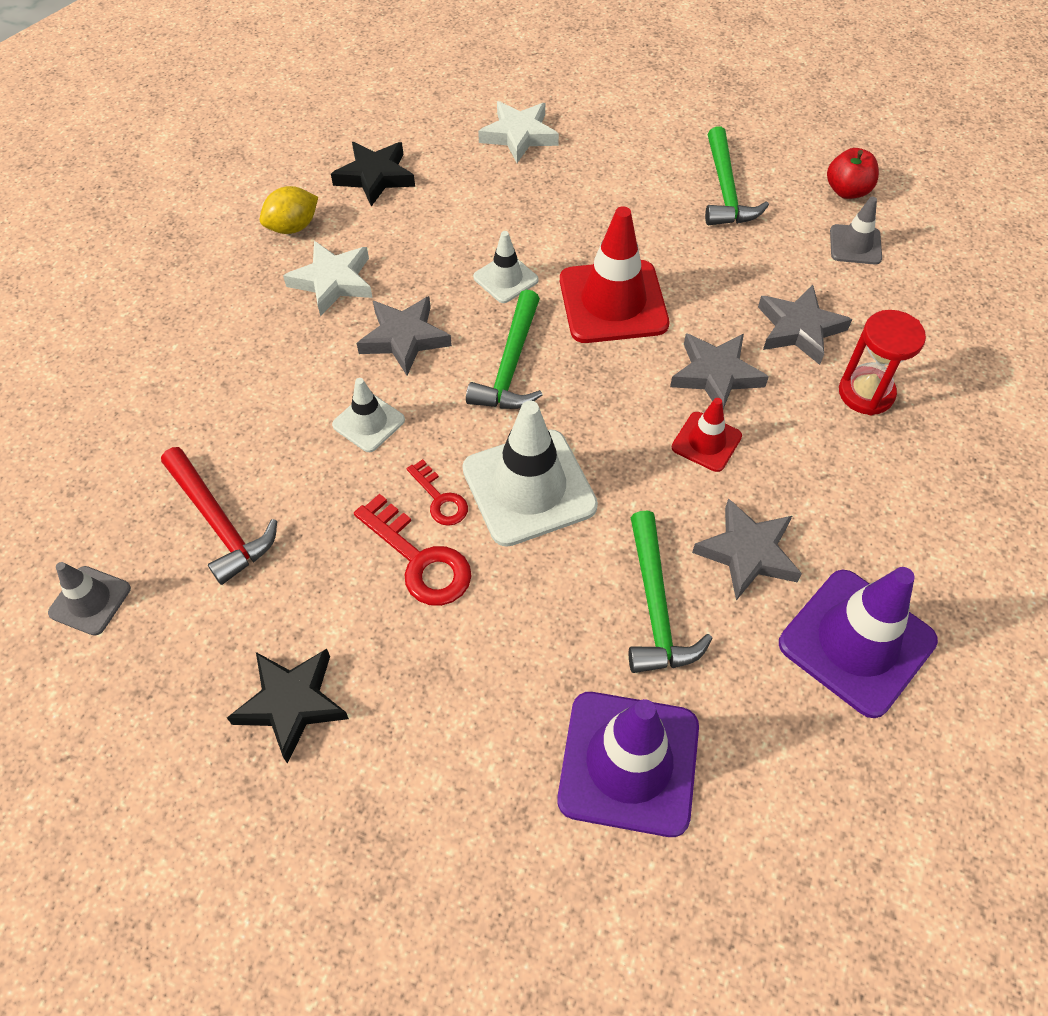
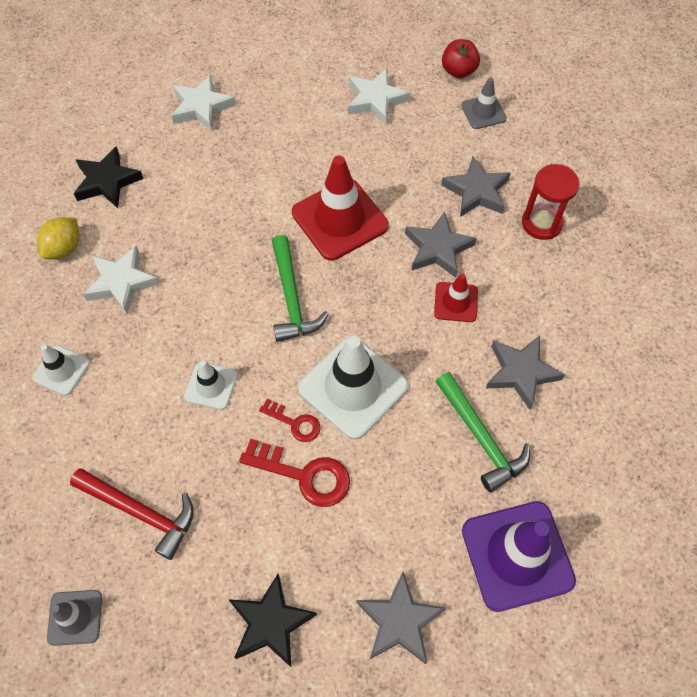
camera: 25 degrees left, 5 degrees up
grey star [357,296,452,375] -> grey star moved to [356,572,446,664]
white traffic cone [473,231,539,303] -> white traffic cone moved to [32,344,90,396]
green hammer [705,126,769,225] -> white star [348,68,410,125]
purple traffic cone [779,567,938,718] -> none

